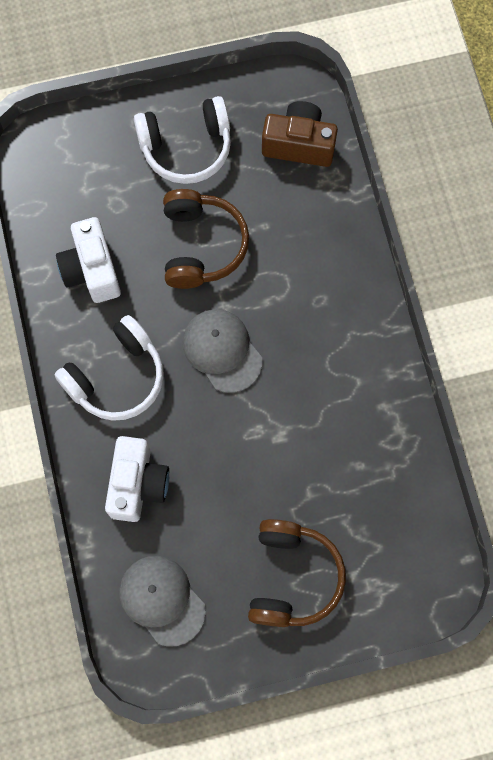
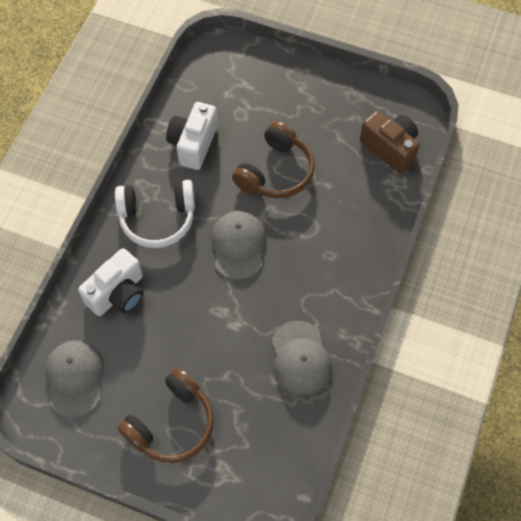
camera: 35 degrees right, 10 degrees down
white headphones [134,96,231,184] -> none
none -> grey cap [272,321,332,396]

